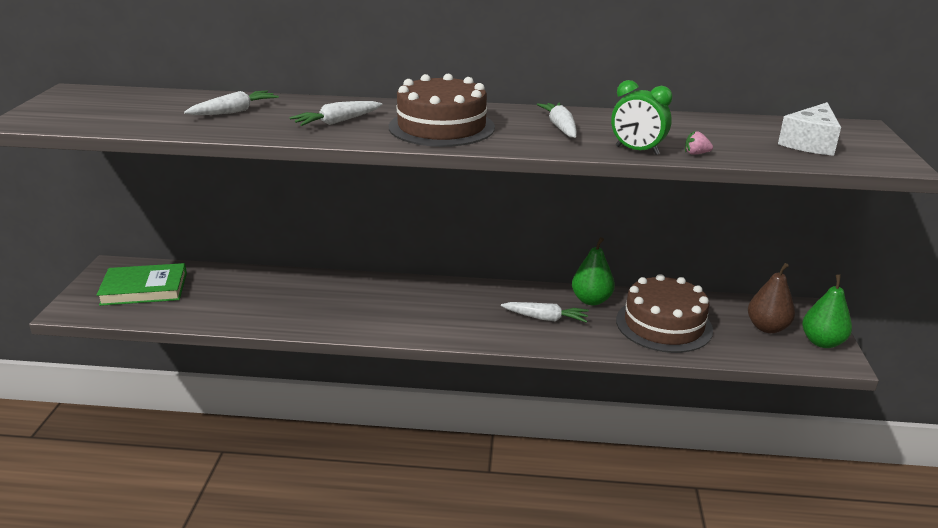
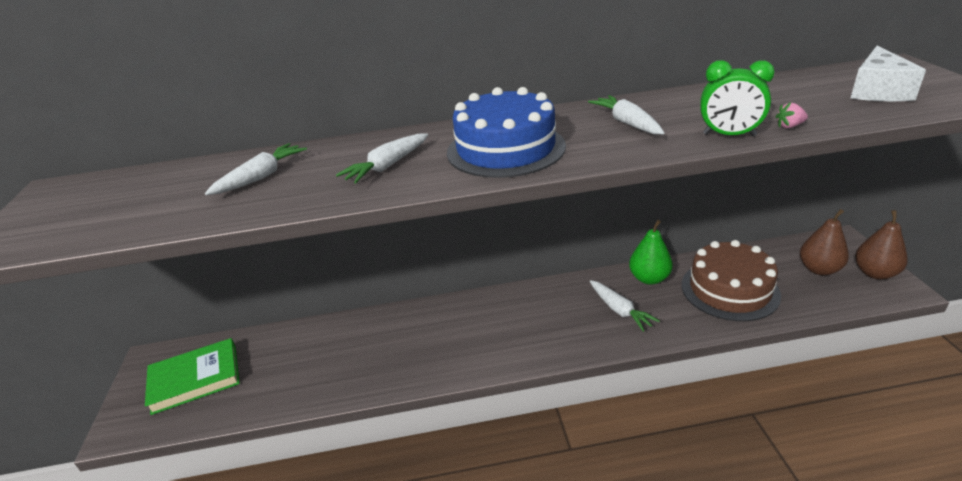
camera: 10 degrees left, 5 degrees up
brown cake [389,74,495,147] -> blue cake [447,87,566,178]
white carrot [501,302,589,323] -> white carrot turned 60 degrees clockwise [590,280,660,332]
green pear [802,274,852,348] -> brown pear [855,210,908,280]

